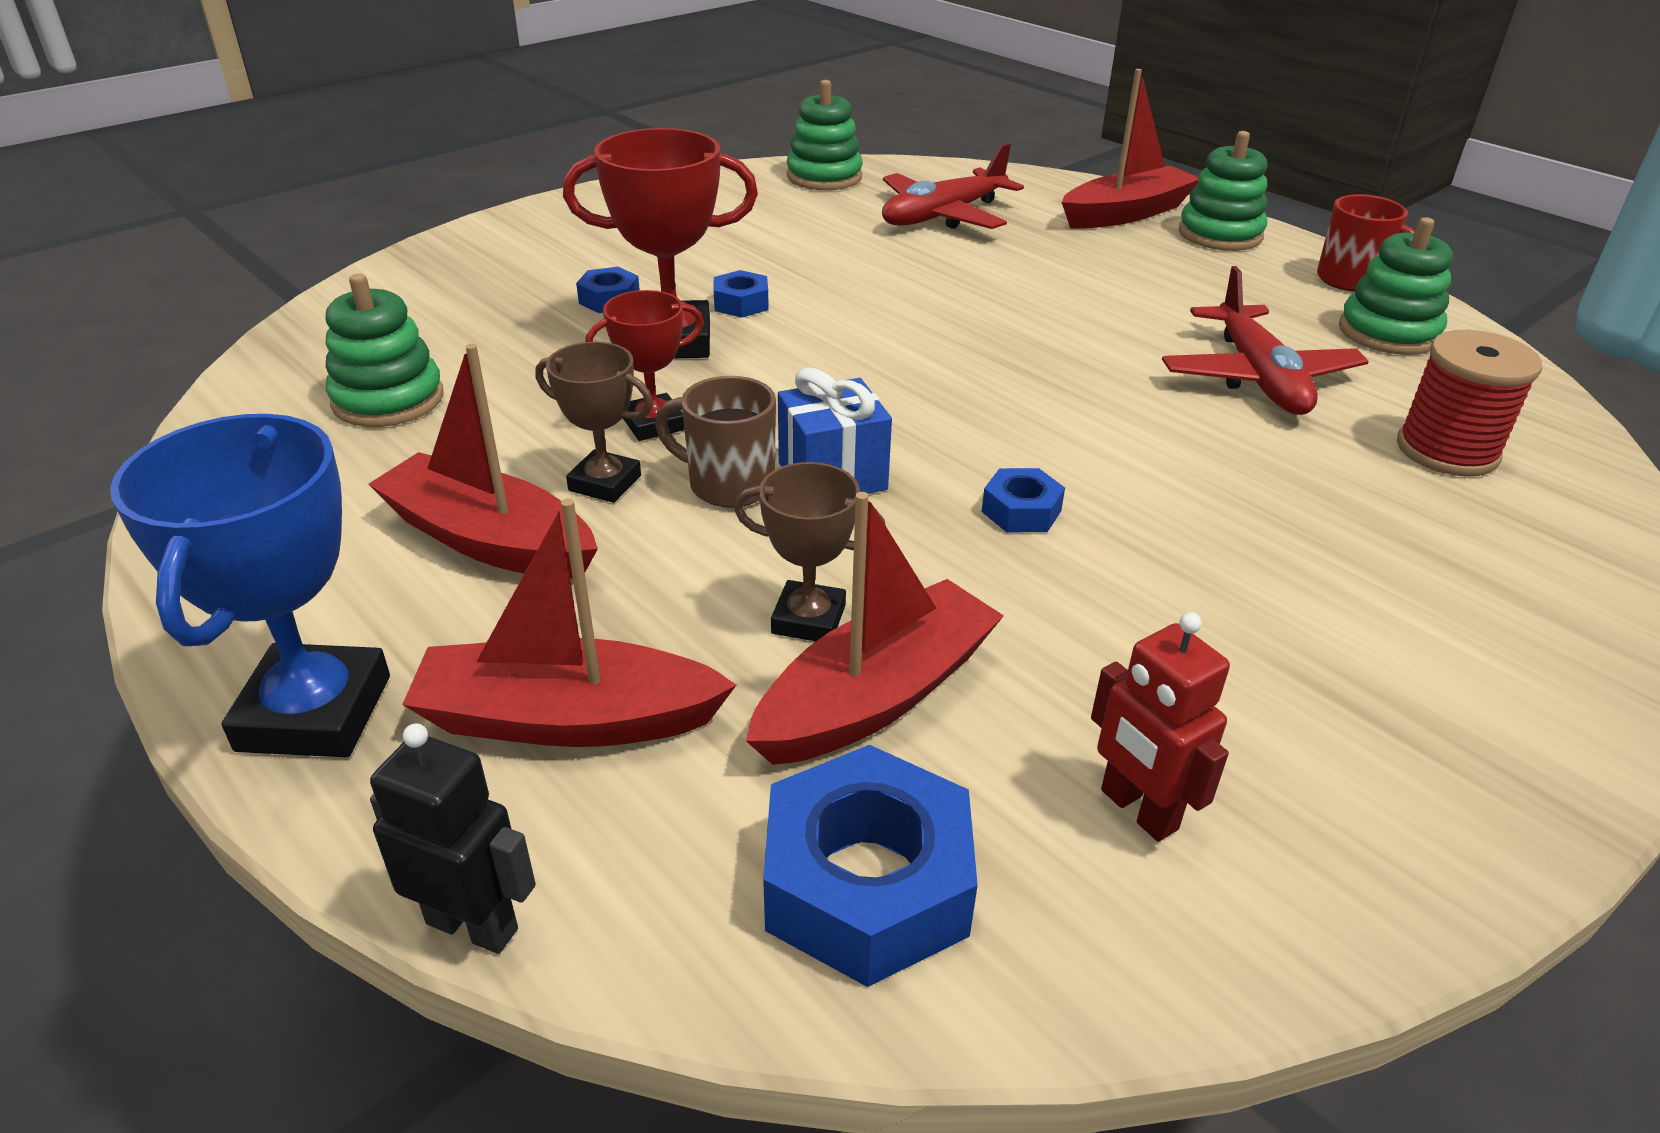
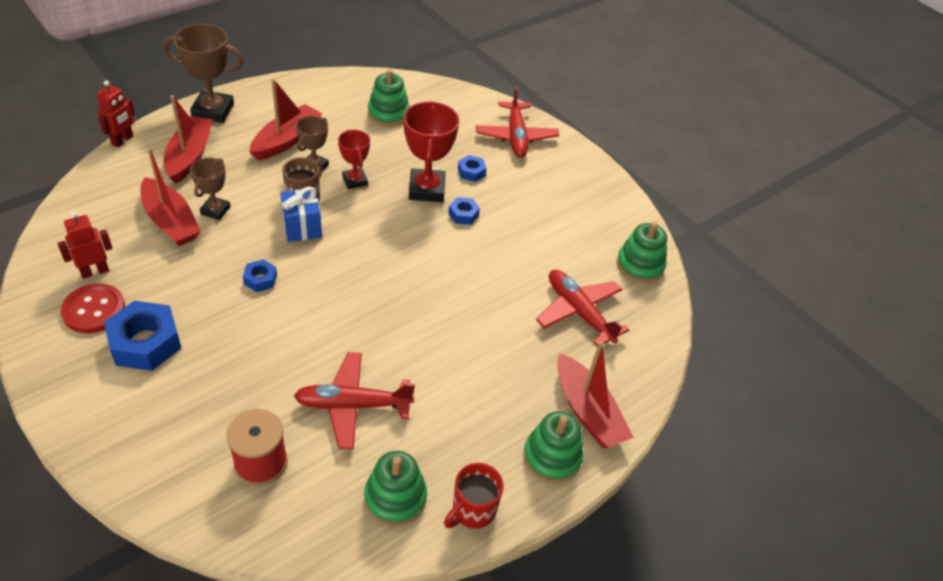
camera: 90 degrees right, 10 degrees up
blue trophy [110,414,390,757] -> brown trophy [163,24,244,123]
black robot [370,723,536,954] -> red robot [96,80,135,148]
blue nut [763,745,978,987] -> blue nut moved to [104,301,181,371]
none -> red button [61,283,125,333]
none -> red plane [476,86,559,158]

